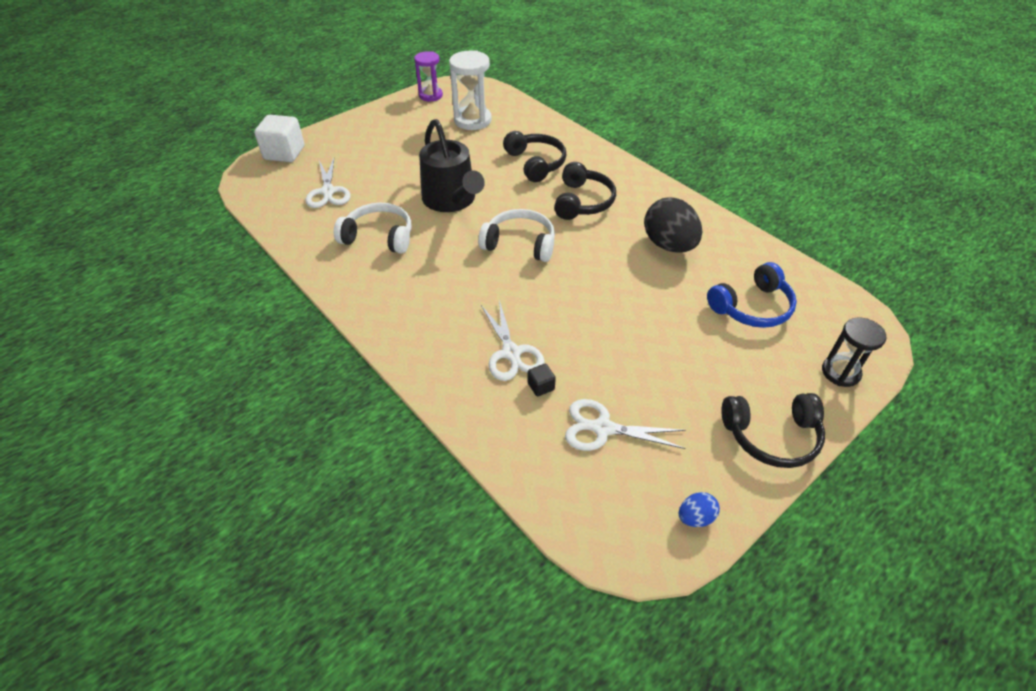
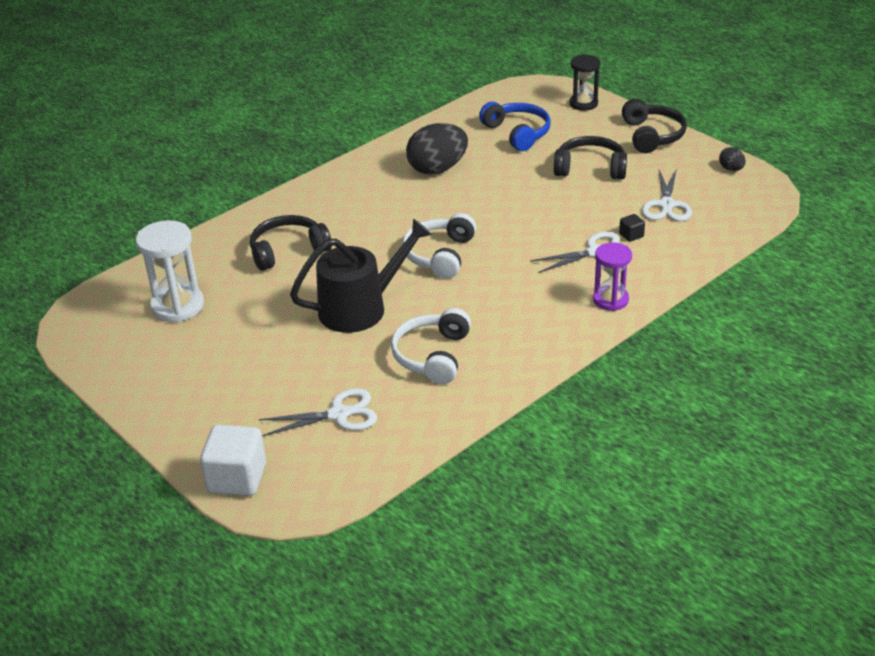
camera: 90 degrees left, 10 degrees down
purple hourglass [414,51,443,101] -> purple hourglass moved to [593,242,632,311]
black headphones [554,162,616,220] -> black headphones moved to [554,136,627,179]
blue egg [679,492,720,527] -> black egg [719,147,746,171]

